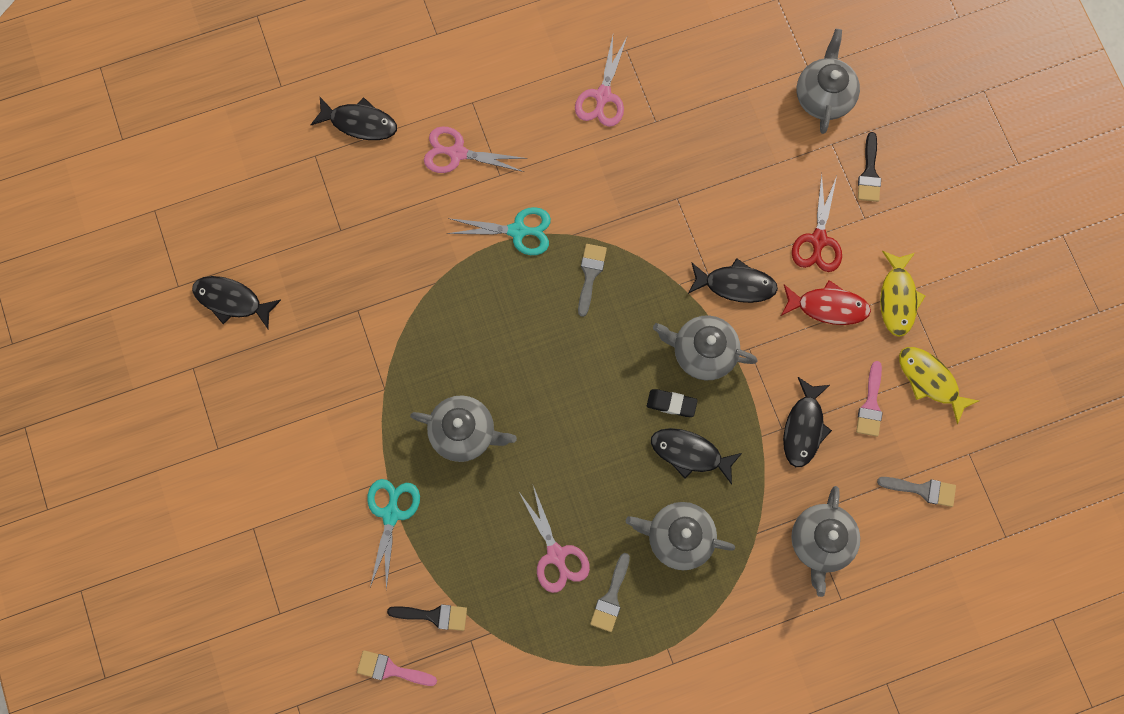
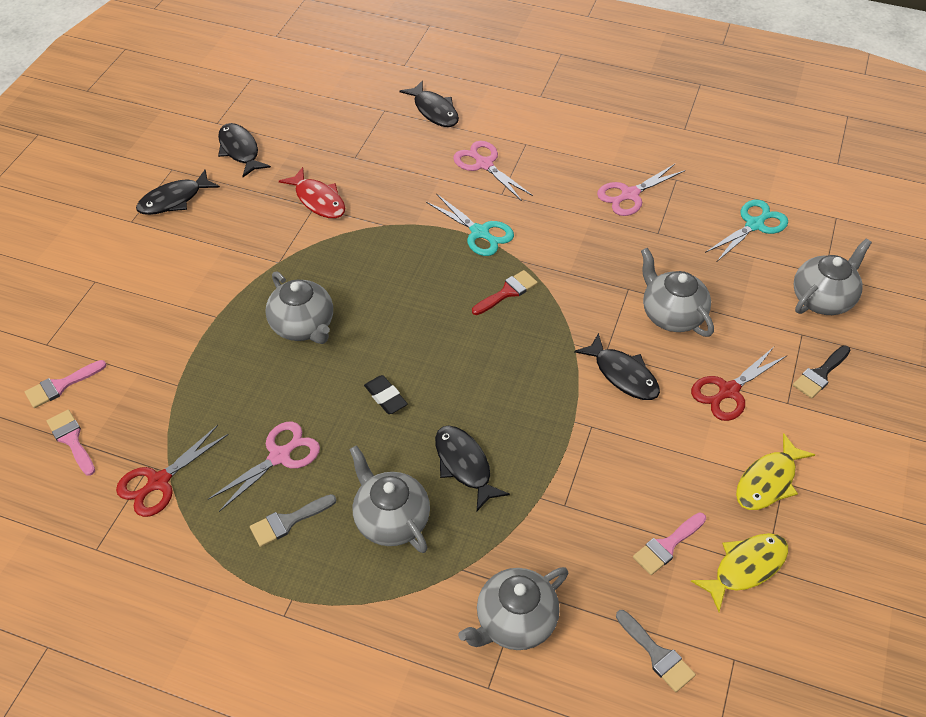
camera: 40 degrees right, 25 degrees down
turquoise scissors [367,479,420,590] -> turquoise scissors moved to [705,200,788,261]
black brush [387,604,467,631] -> none
pink scissors [519,486,590,593] -> pink scissors turned 150 degrees counterclockwise [208,422,320,512]
grey brush [578,244,607,317] -> red brush [472,270,538,315]
black eraser [647,389,698,417] -> black eraser moved to [364,375,408,414]
grey teapot [653,315,758,380] -> grey teapot moved to [641,248,714,337]
red fish [781,280,871,325] -> red fish moved to [279,167,345,219]
black fish [783,377,832,467] -> black fish moved to [136,170,220,215]
yellow fish [899,347,979,424] -> yellow fish turned 60 degrees clockwise [691,533,788,612]
none -> pink brush [25,360,106,408]
none -> red scissors [116,425,229,517]

